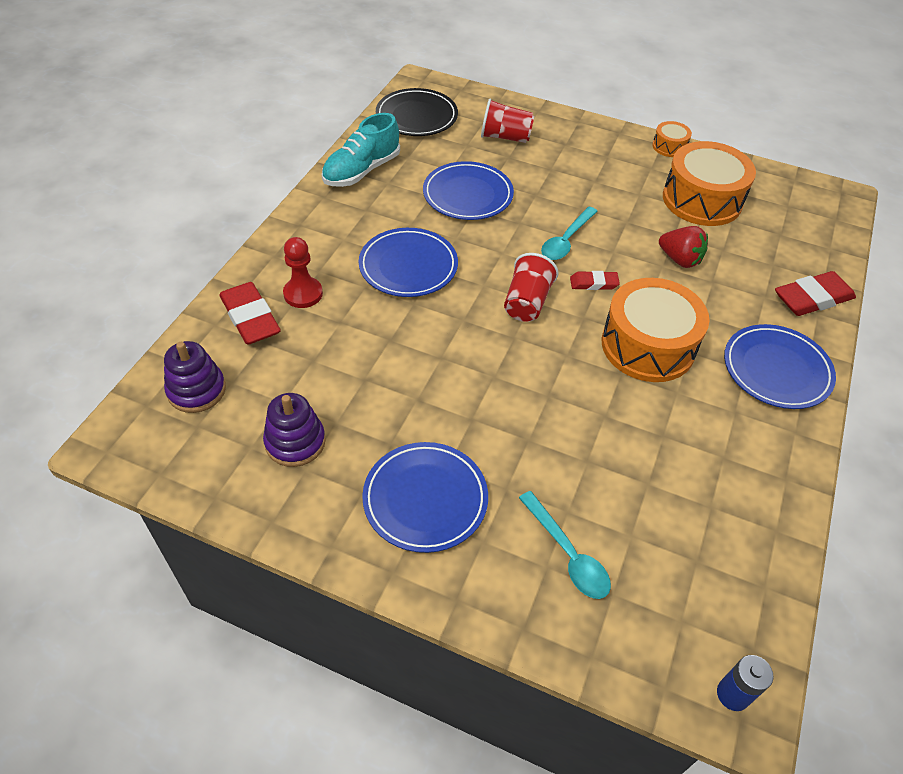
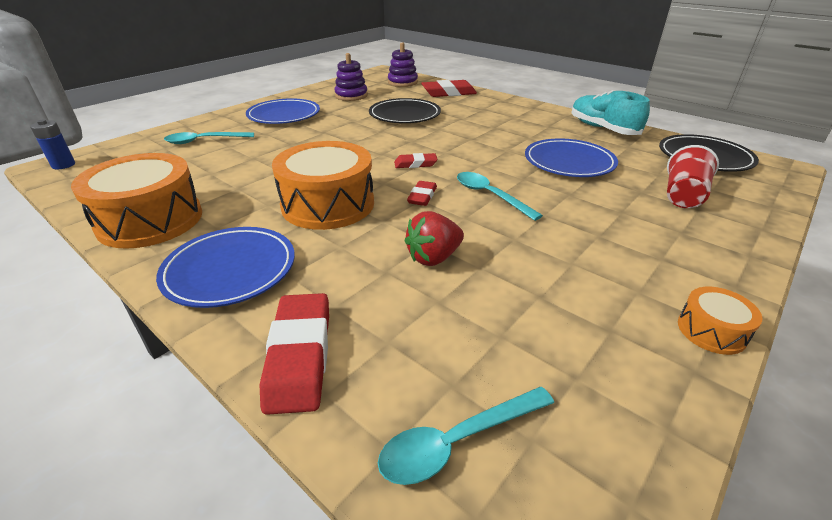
camera: 110 degrees right, 15 degrees down
red pawn [283,237,323,308] -> none
blue plate [359,228,458,297] -> none
red cup [504,253,559,322] -> red eraser [394,153,438,168]
orange drum [663,141,756,226] -> orange drum moved to [71,153,202,249]
none -> black plate [369,98,441,123]
none -> turquoise spoon [378,387,554,485]

